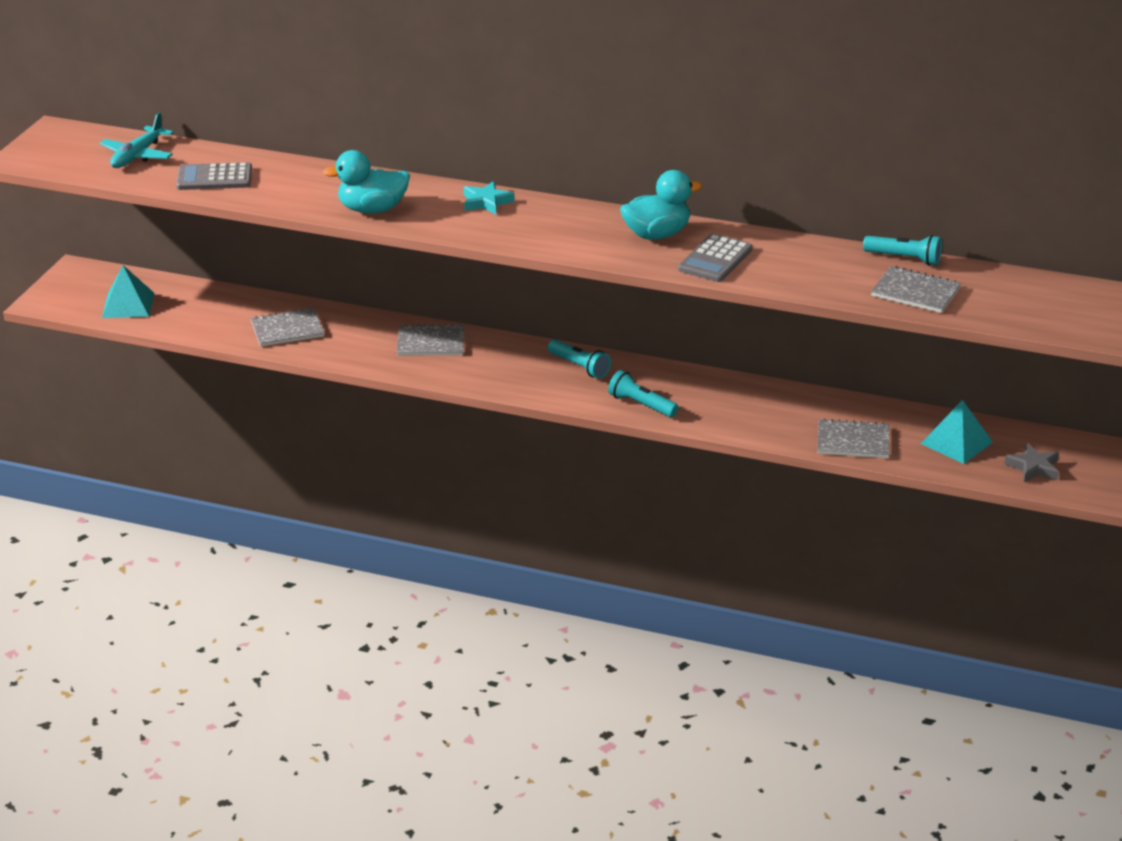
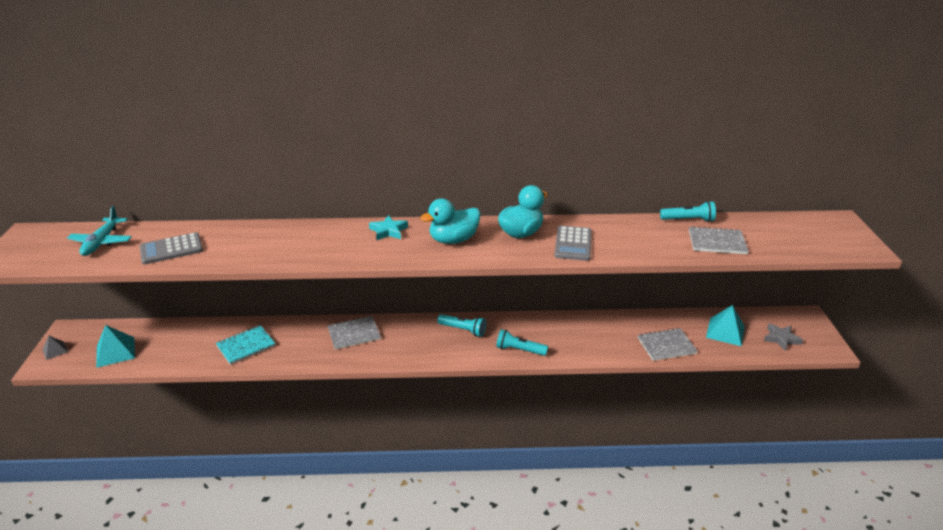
camera: 20 degrees left, 0 degrees up
grey notebook [250,308,324,347] -> turquoise notebook [216,325,275,365]
turquoise duck [323,150,410,214] -> turquoise duck moved to [420,199,481,244]
none -> grey pyramid [42,336,68,360]

